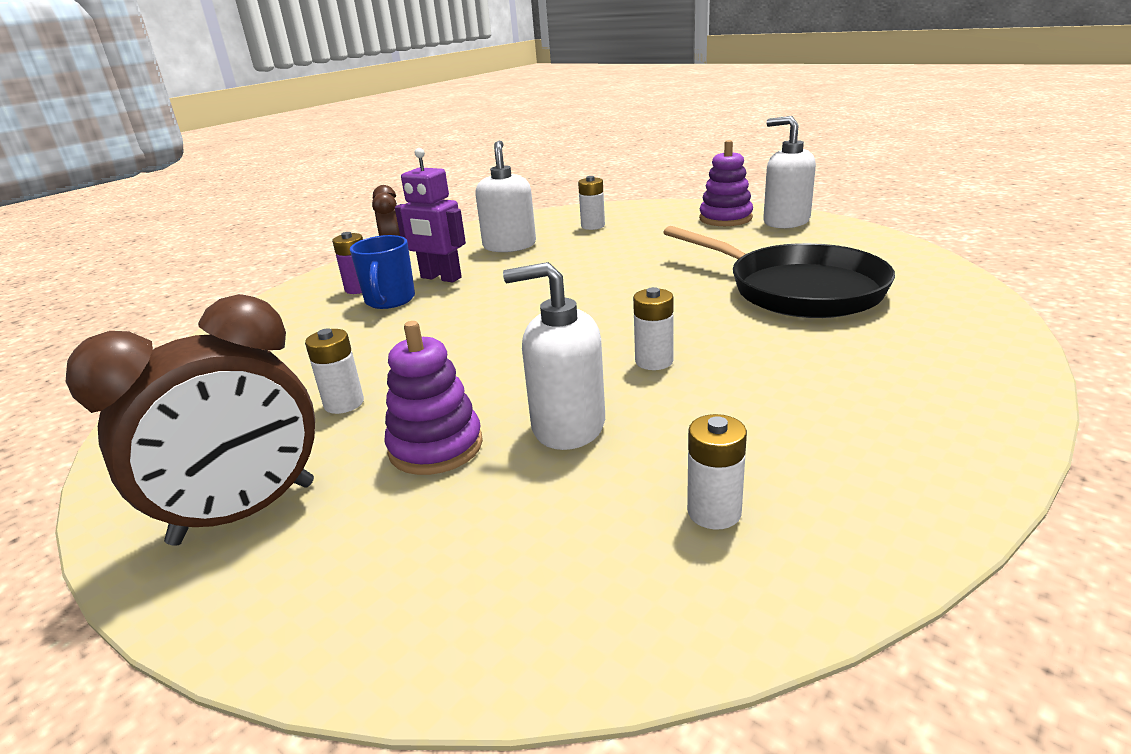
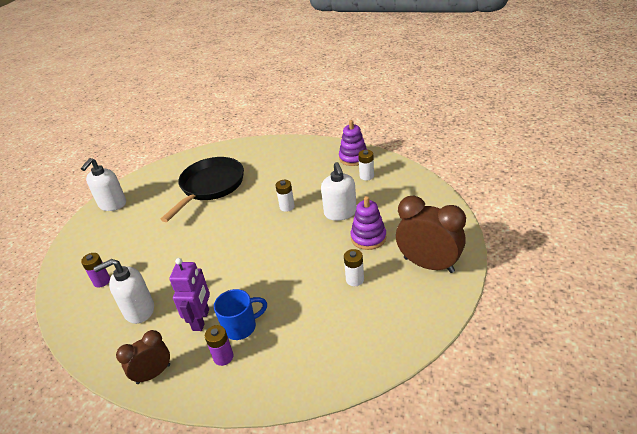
camera: 110 degrees left, 10 degrees up
white battery [578,176,605,230] -> purple battery [81,253,110,288]
purple stacking toy [699,140,753,226] -> purple stacking toy moved to [339,120,367,166]

